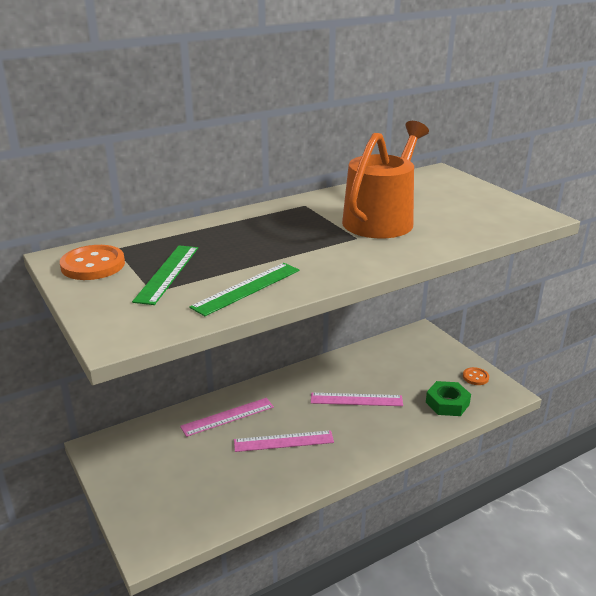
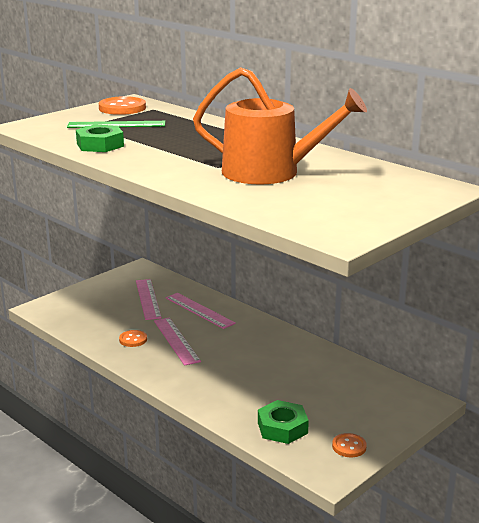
camera: 75 degrees right, 5 degrees down
green ruler [189,263,300,316] -> green nut [76,124,124,152]
pink ruler [311,393,403,406] -> pink ruler moved to [136,279,162,320]
none -> orange button [119,330,147,347]

